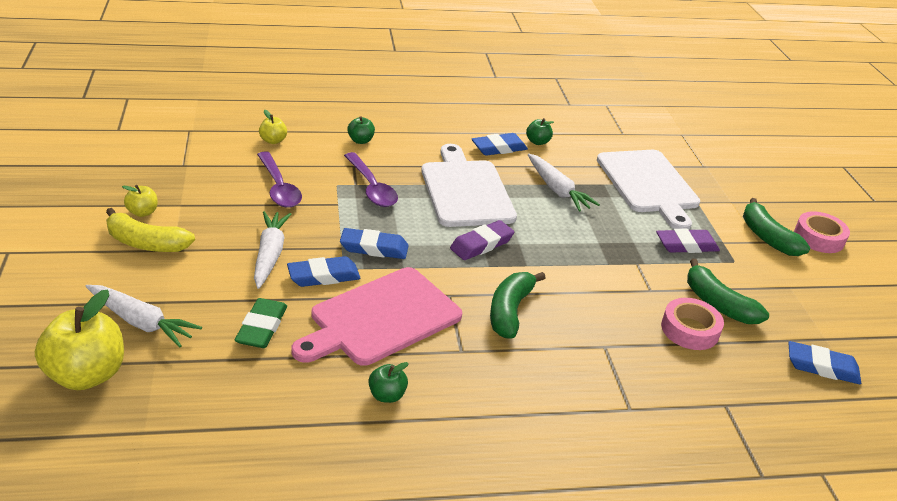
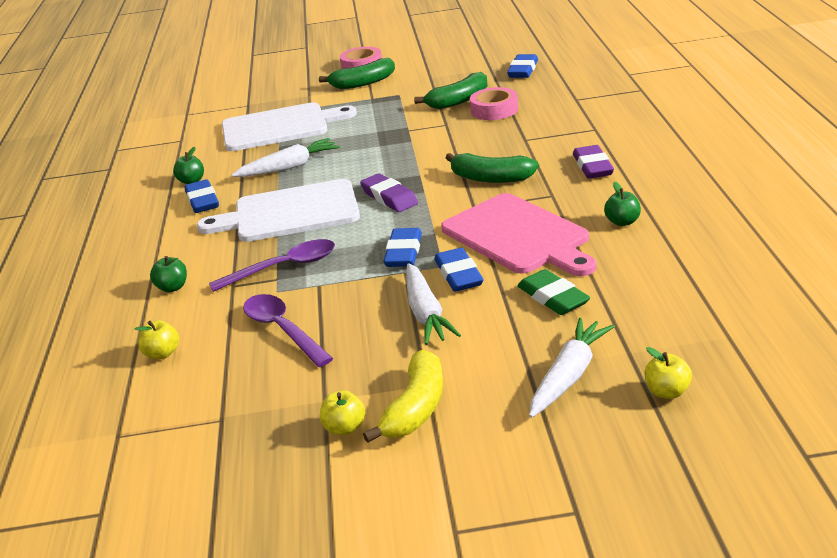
camera: 80 degrees left, 5 degrees down
yellow apple [35,290,124,390] -> yellow apple [644,347,692,399], size x0.49
green eraser [235,298,287,348] -> green eraser turned 45 degrees clockwise [517,269,590,315]
white carrot [254,211,291,289] -> white carrot turned 105 degrees counterclockwise [406,263,461,345]
purple spoon [257,151,302,208] -> purple spoon turned 105 degrees counterclockwise [243,294,333,367]
purple eraser [656,229,720,253] -> purple eraser moved to [573,145,614,179]

